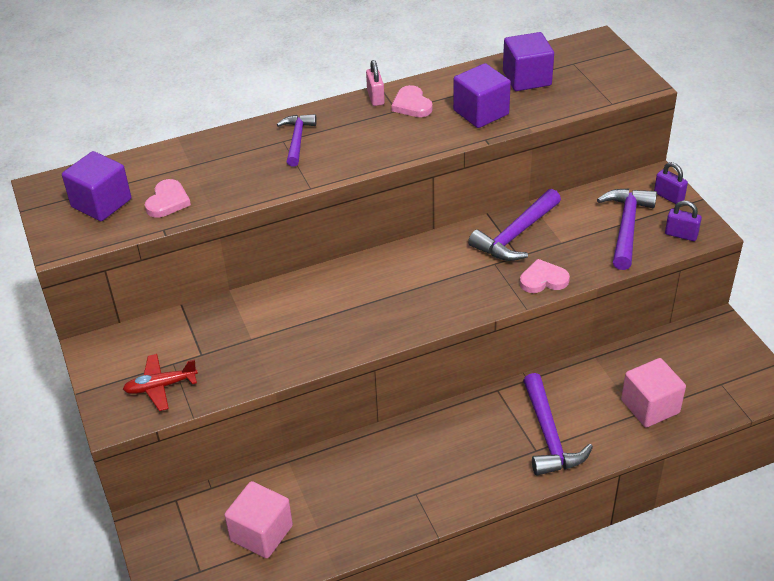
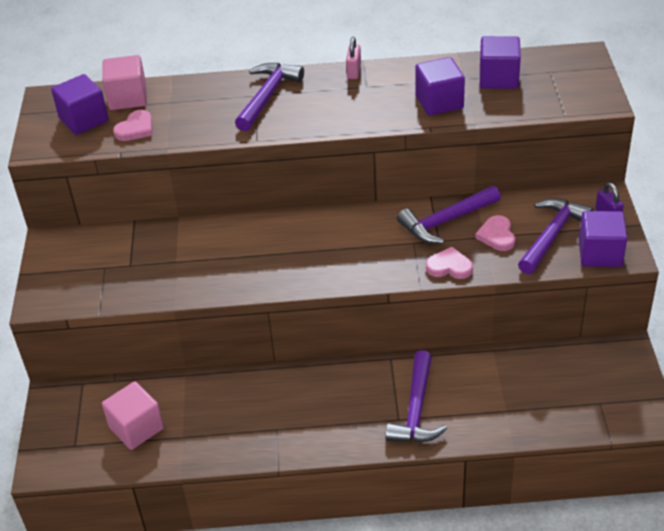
camera: 20 degrees right, 0 degrees up
red plane [123,354,198,411] -> none
purple hammer [277,114,317,167] -> purple hammer [235,63,304,131], size x1.51
pink heart [391,85,433,117] -> pink heart moved to [475,215,515,251]
pink cube [621,358,686,428] -> pink cube moved to [102,55,147,110]
purple padlock [665,200,702,241] -> purple cube [579,211,627,267]

